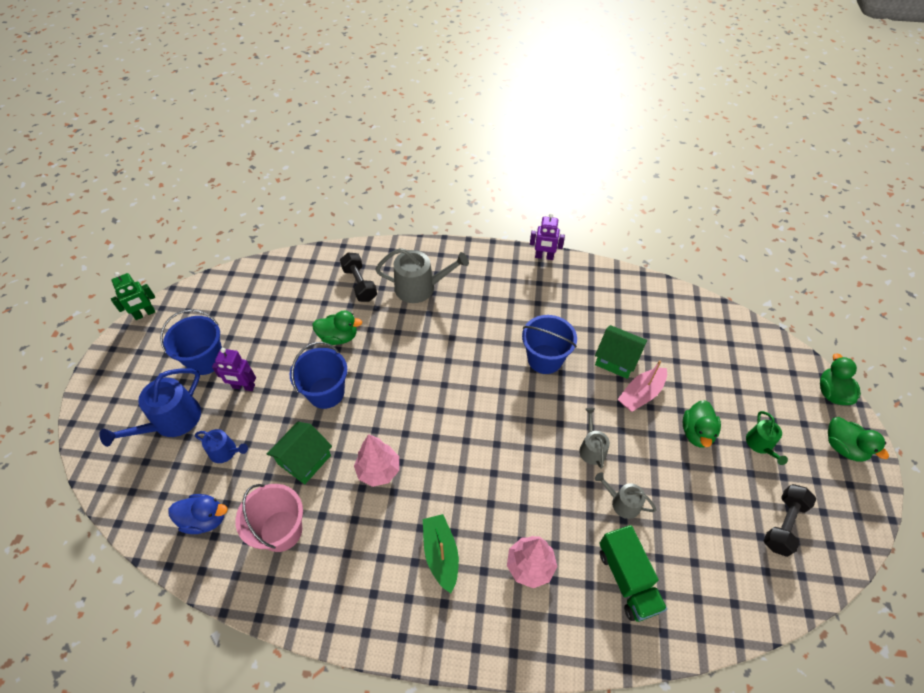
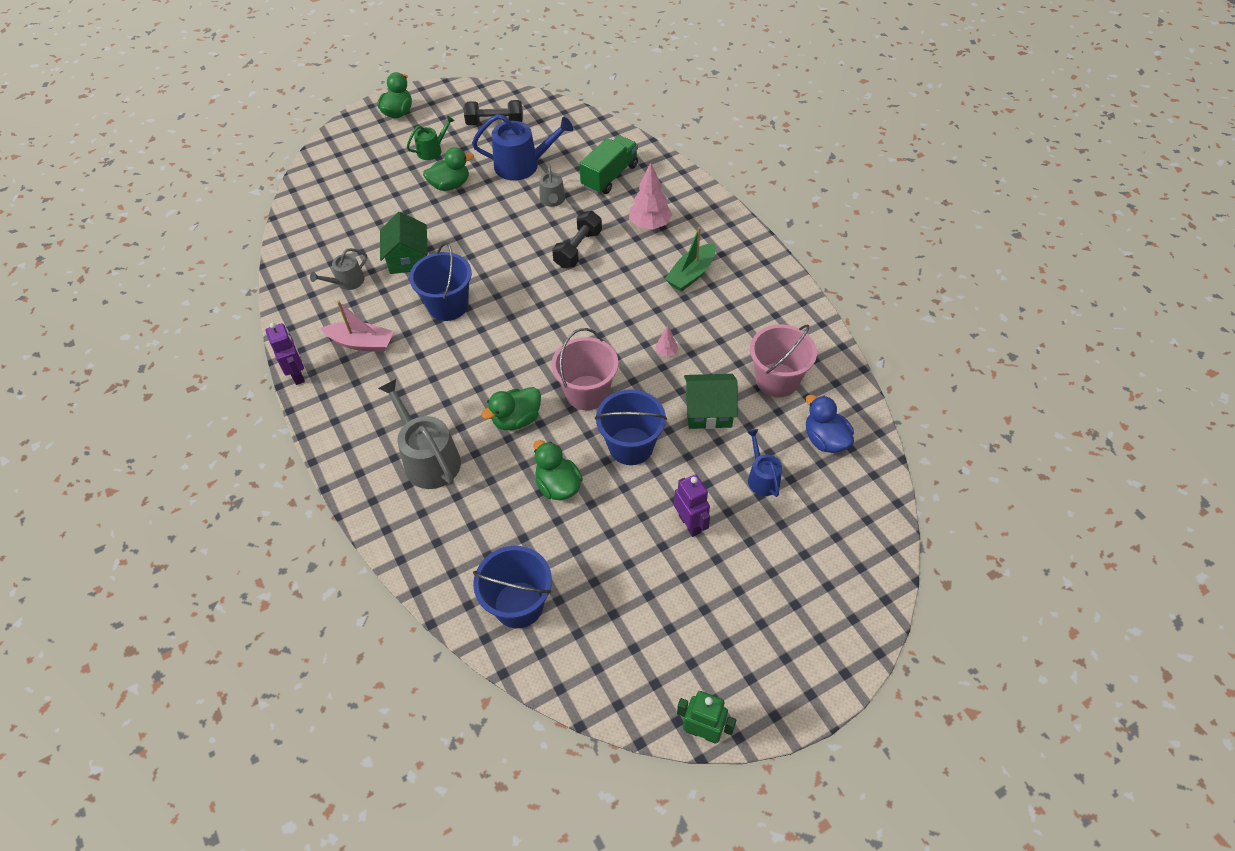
camera: 125 degrees left, 0 degrees up
blue watering can [99,368,201,447] -> blue watering can moved to [472,114,573,181]
blue bucket [160,309,222,375] -> blue bucket moved to [473,546,552,628]
black dumbbell [340,253,377,302] -> black dumbbell moved to [552,211,602,268]
pink tree [354,434,399,487] -> pink tree [655,326,678,357], size x0.48
grey watering can [579,408,610,468] -> grey watering can moved to [310,248,367,290]
pink boat [618,361,667,412] -> pink boat moved to [321,301,394,352]
green duck [820,353,861,405] -> green duck moved to [481,387,541,430]
none -> pink bucket [551,328,618,410]

